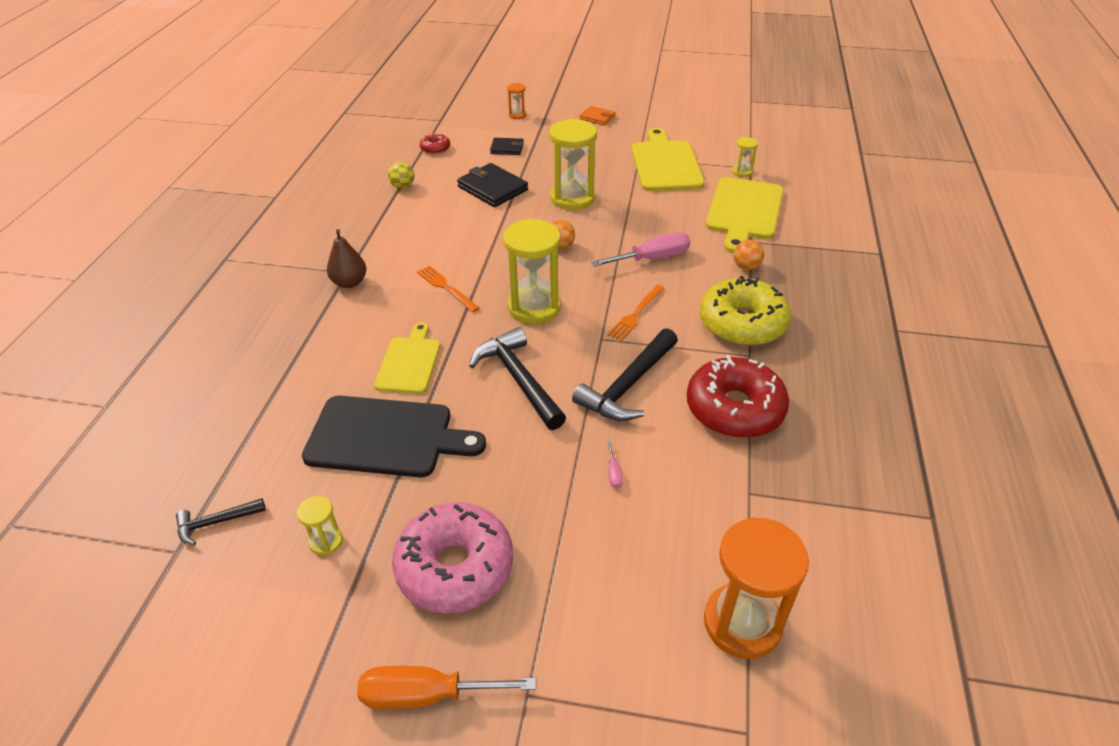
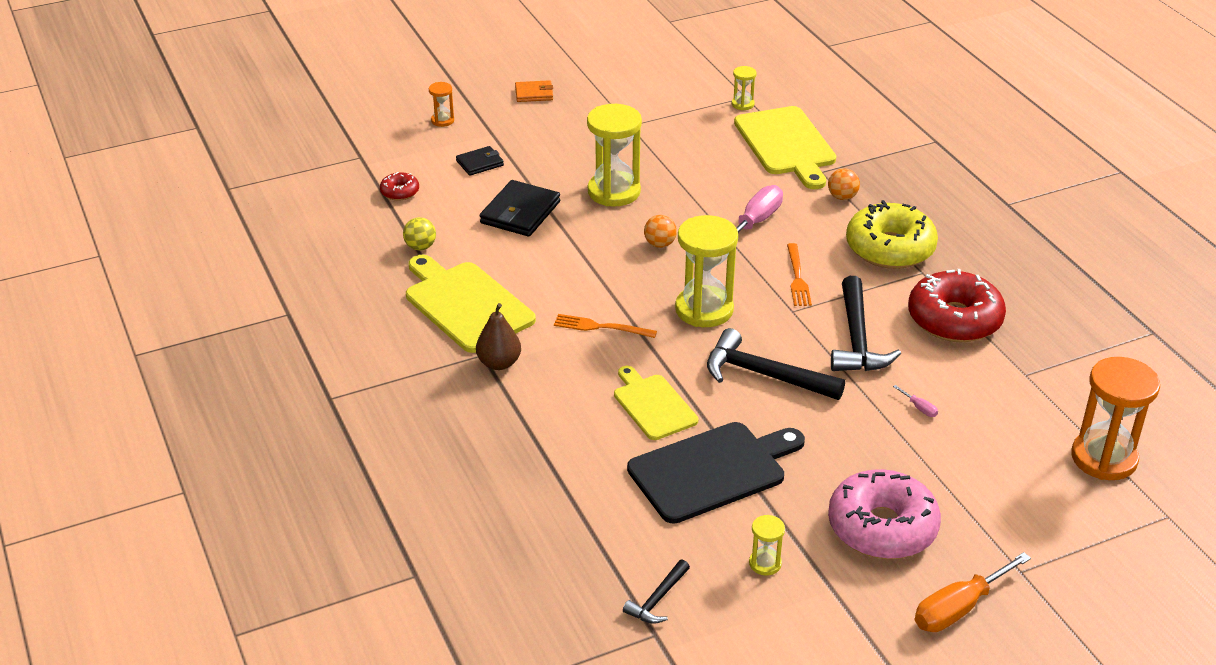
camera: 35 degrees left, 5 degrees down
black wallet [457,163,528,207] -> black wallet turned 75 degrees counterclockwise [480,180,560,237]
yellow cutting board [631,128,705,191] -> yellow cutting board moved to [406,255,536,353]

